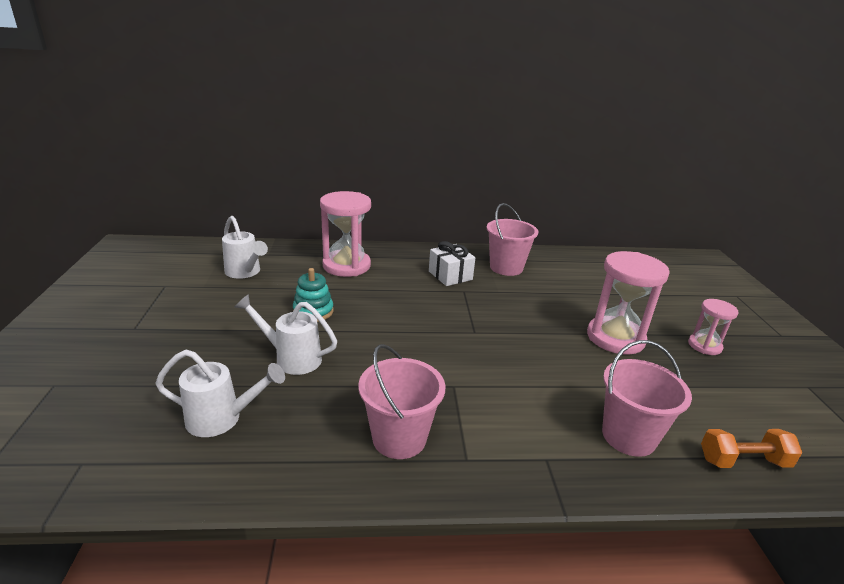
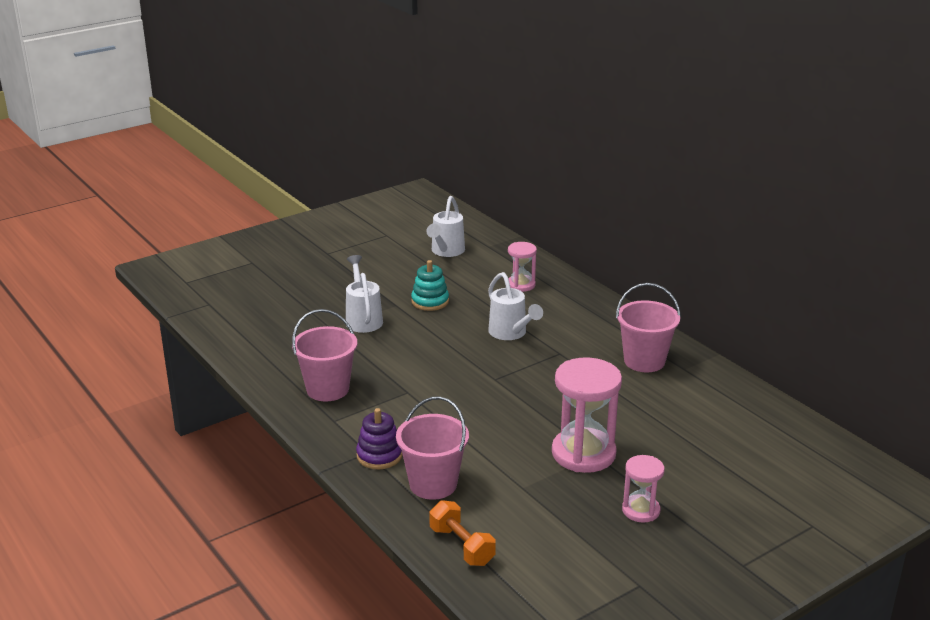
camera: 60 degrees right, 0 degrees up
white watering can [155,350,285,437] -> white watering can moved to [488,272,543,340]
pink hourglass [320,191,371,277] -> pink hourglass [508,242,537,292], size x0.55
white gift [429,241,475,286] -> none
none -> purple stacking toy [356,408,403,469]

